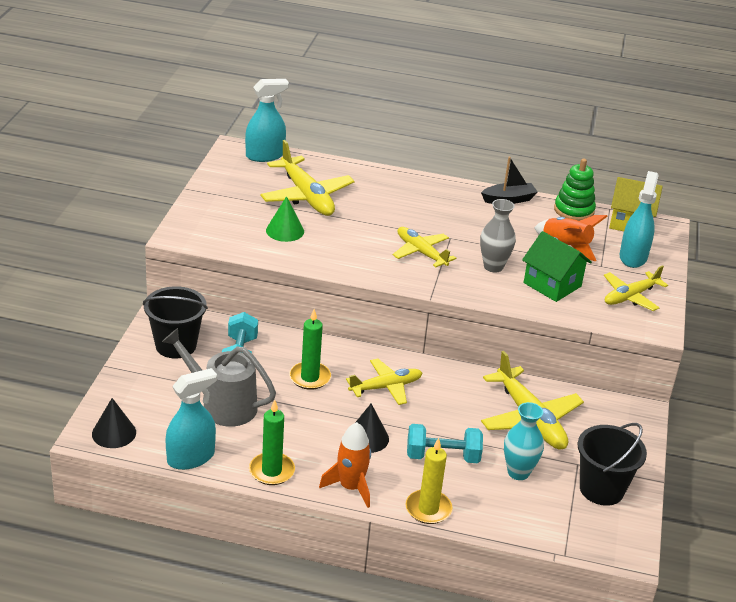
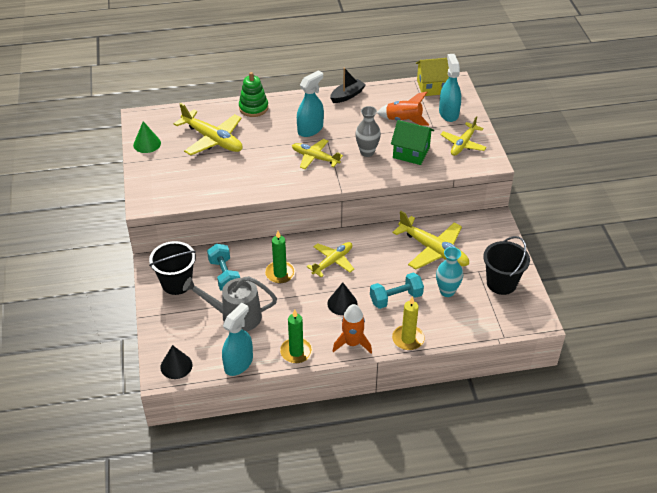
camera: 20 degrees left, 10 degrees up
turquoise spray bottle [245,79,289,162] -> turquoise spray bottle moved to [297,70,324,137]
green cone [266,196,304,242] -> green cone moved to [133,121,161,153]
green stacking toy [554,159,596,221] -> green stacking toy moved to [239,72,268,117]

